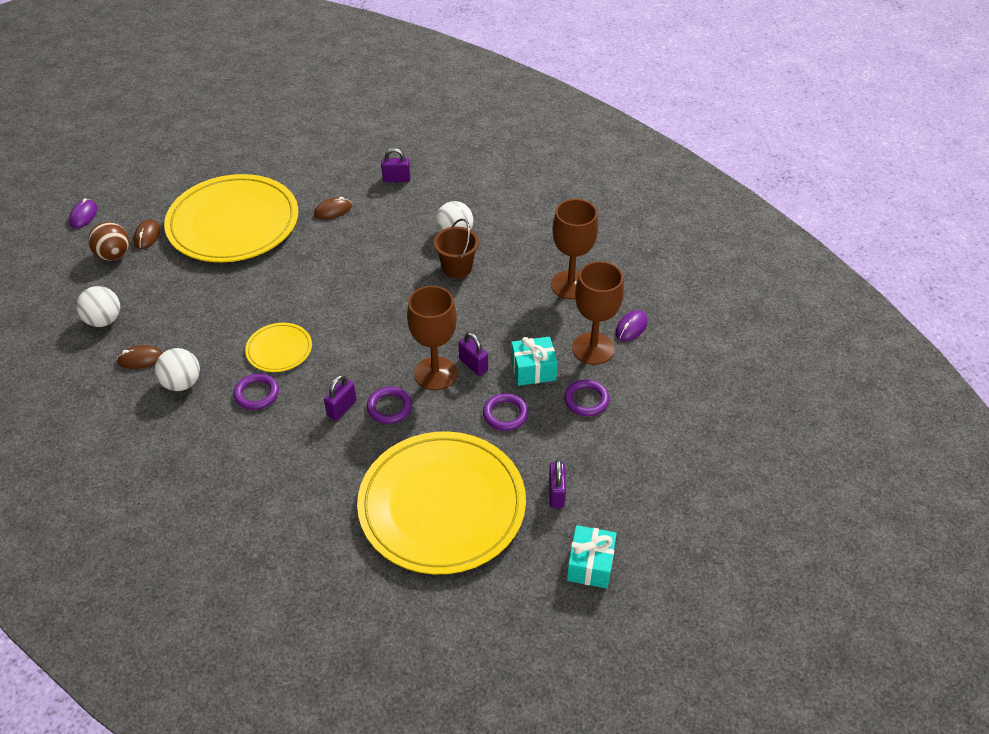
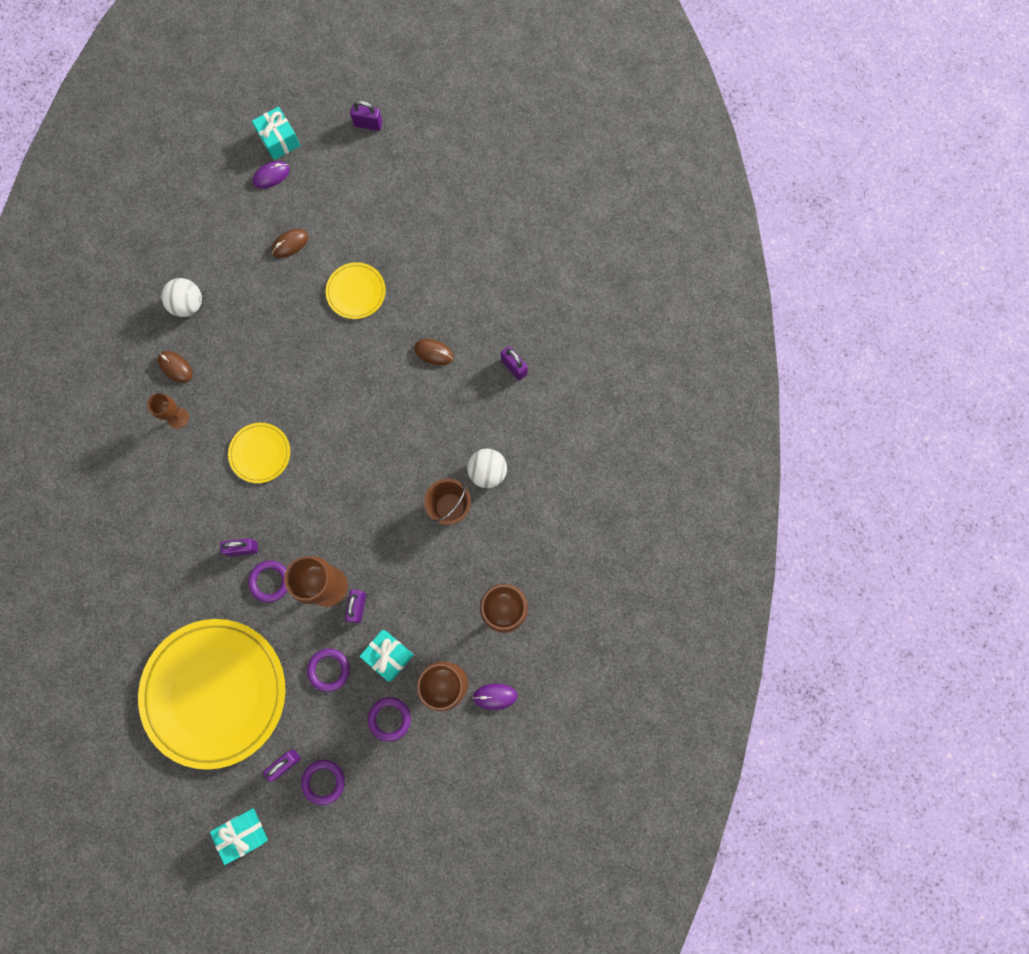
camera: 50 degrees right, 30 degrees up
brown ball [88,222,129,261] -> none
white ball [155,348,200,391] -> brown goblet [147,393,189,429]
yellow plate [164,174,298,262] -> yellow plate [326,262,386,319], size x0.45
purple ring [234,374,279,410] -> purple ring moved to [301,760,345,805]
none -> turquoise gift [252,107,300,160]
none -> purple padlock [350,100,382,131]

